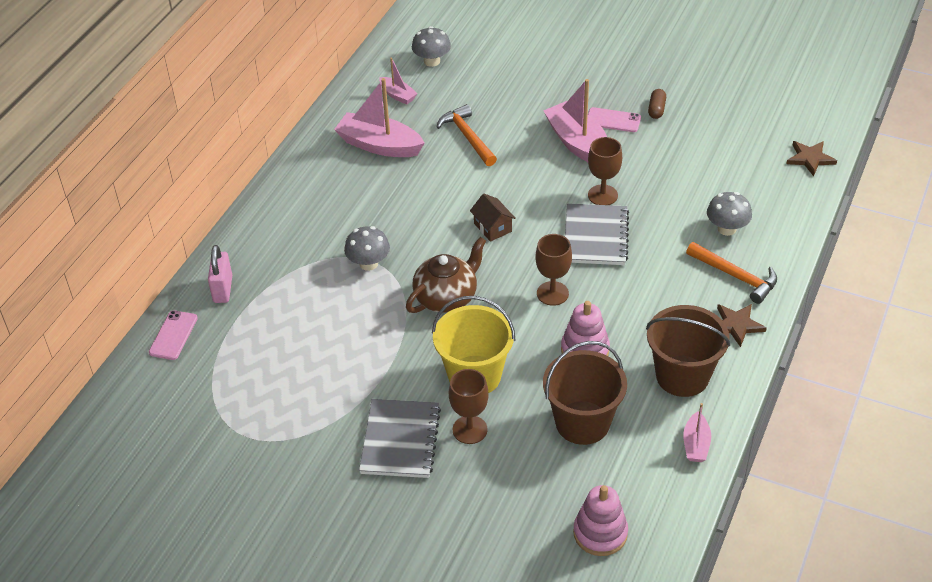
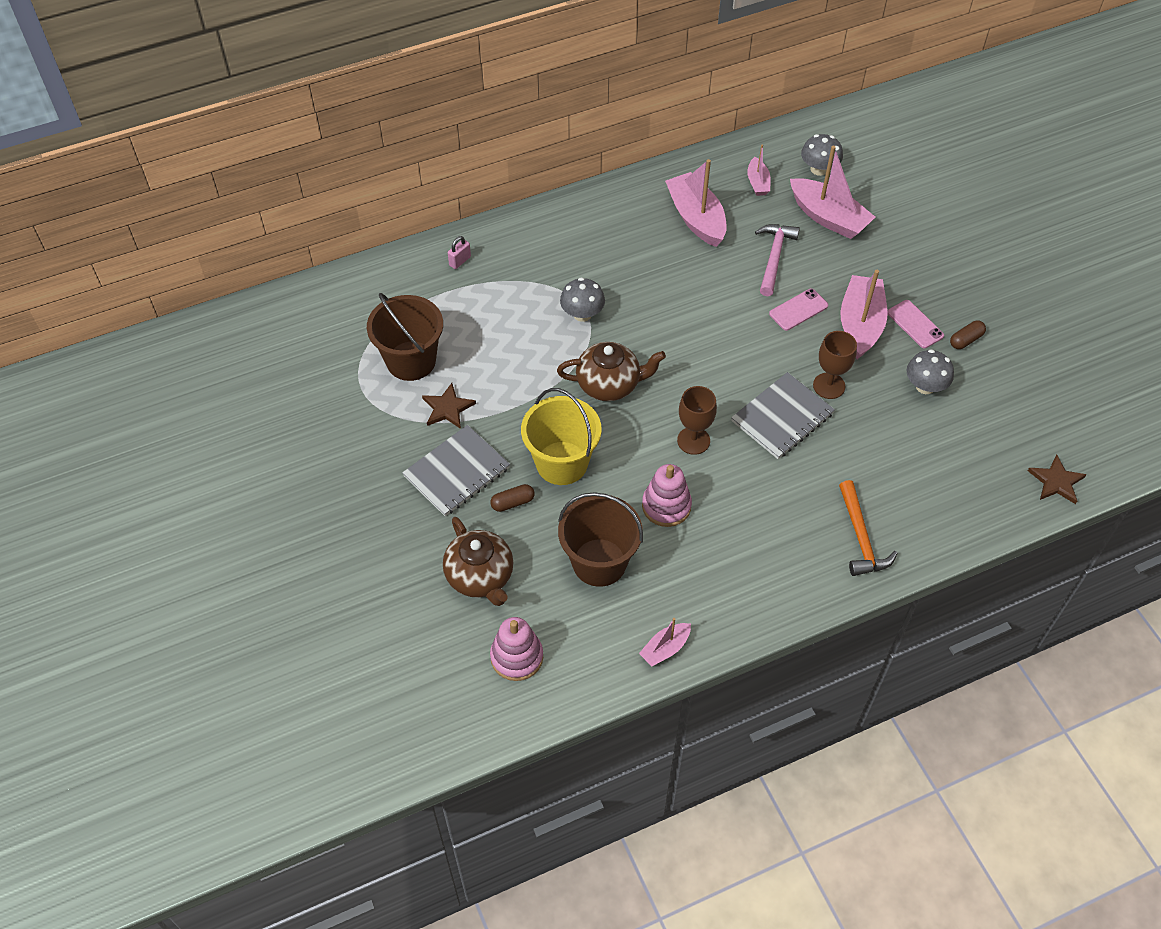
camera: 40 degrees right, 10 degrees up
pink phone [149,310,198,360] -> pink phone moved to [769,289,828,331]
pink padlock [208,245,232,303] -> pink padlock [448,236,471,269], size x0.63
orange hammer [436,104,497,166] -> pink hammer [755,224,800,296]
brown goblet [449,369,489,444] -> brown capsule [490,484,535,512]
brown house [470,194,516,242] -> none
brown bucket [646,305,730,397] -> brown bucket moved to [367,293,443,381]
grey mushroom [707,192,752,236] -> grey mushroom moved to [907,349,954,394]
brown star [717,304,767,347] -> brown star moved to [422,383,476,429]
none -> brown teapot [443,517,513,606]
none -> pink boat [790,146,875,239]

